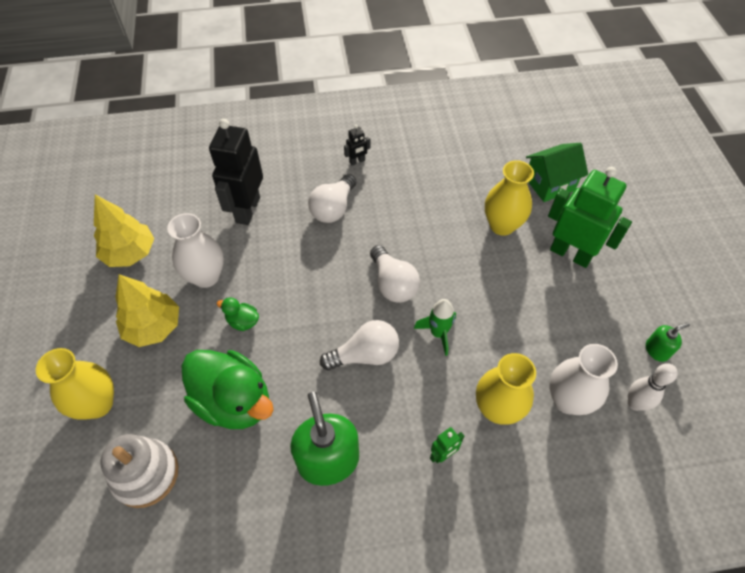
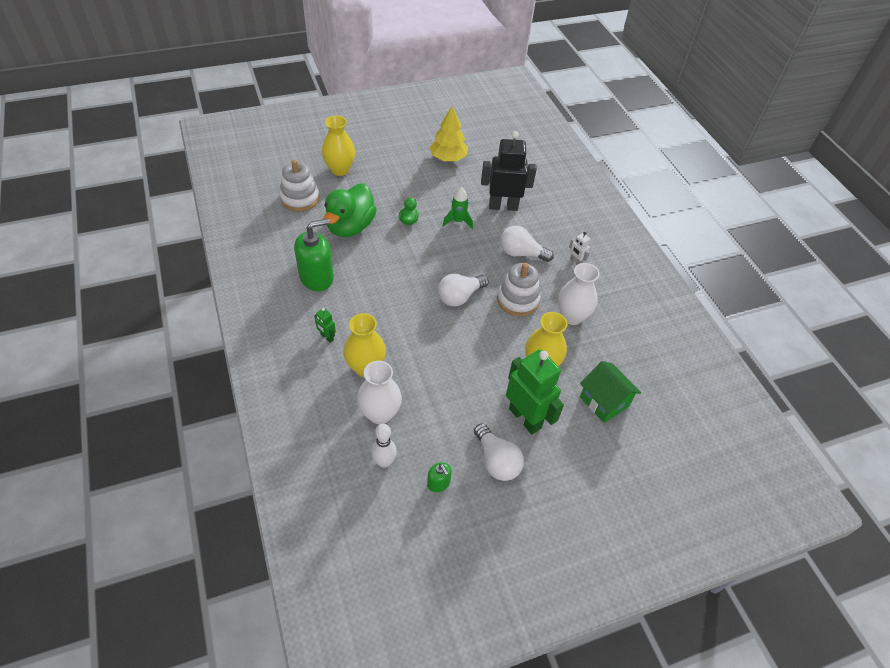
camera: 75 degrees right, 5 degrees down
yellow tree [115,274,179,347] -> none
white vase [167,213,224,288] -> white vase moved to [558,263,600,325]
white light bulb [320,320,399,370] -> white light bulb moved to [474,423,524,481]
black robot [344,125,370,165] -> white robot [569,232,590,265]
green rocket [414,299,456,356] -> green rocket moved to [443,187,473,229]
green robot [548,167,632,268] -> green robot turned 60 degrees counterclockwise [506,349,564,434]
none -> white stacking toy [497,263,541,316]

